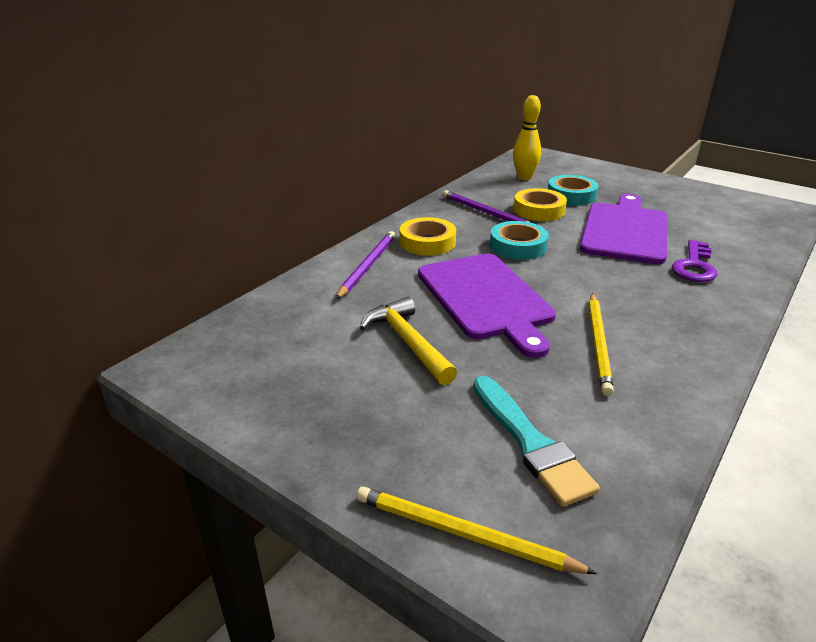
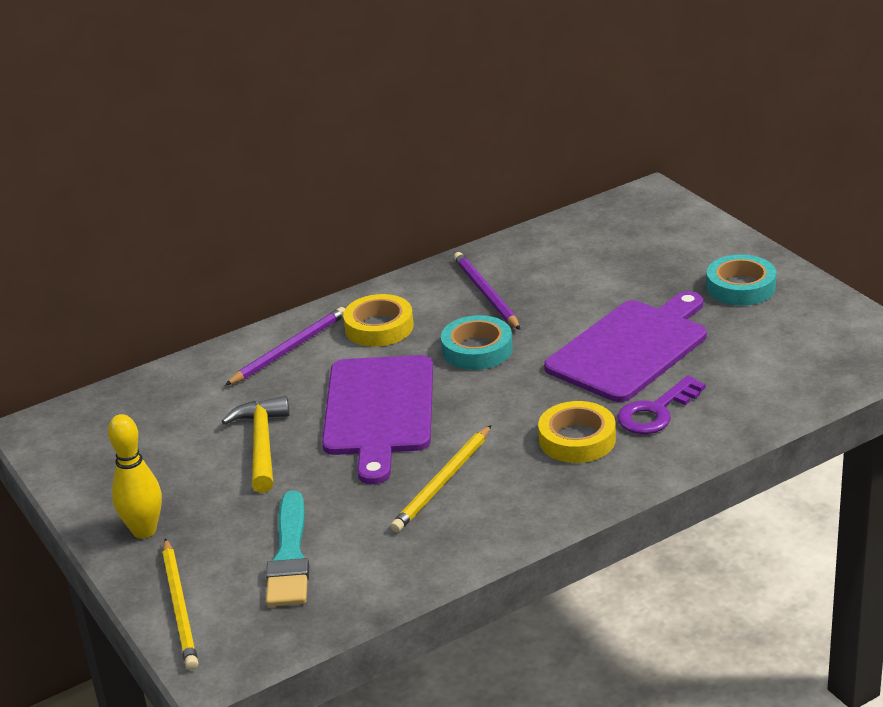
camera: 25 degrees right, 0 degrees up
yellow pencil [356,487,597,574] -> yellow pencil turned 150 degrees counterclockwise [162,538,198,670]
yellow bowling pin [513,95,541,180] -> yellow bowling pin moved to [108,414,162,539]
yellow tape [514,188,567,221] -> yellow tape moved to [538,401,616,463]
turquoise tape [548,175,599,205] -> turquoise tape moved to [706,254,776,306]

